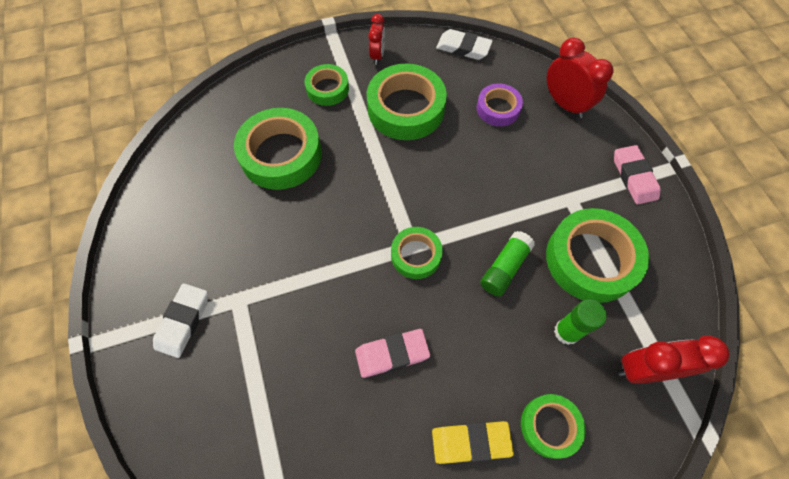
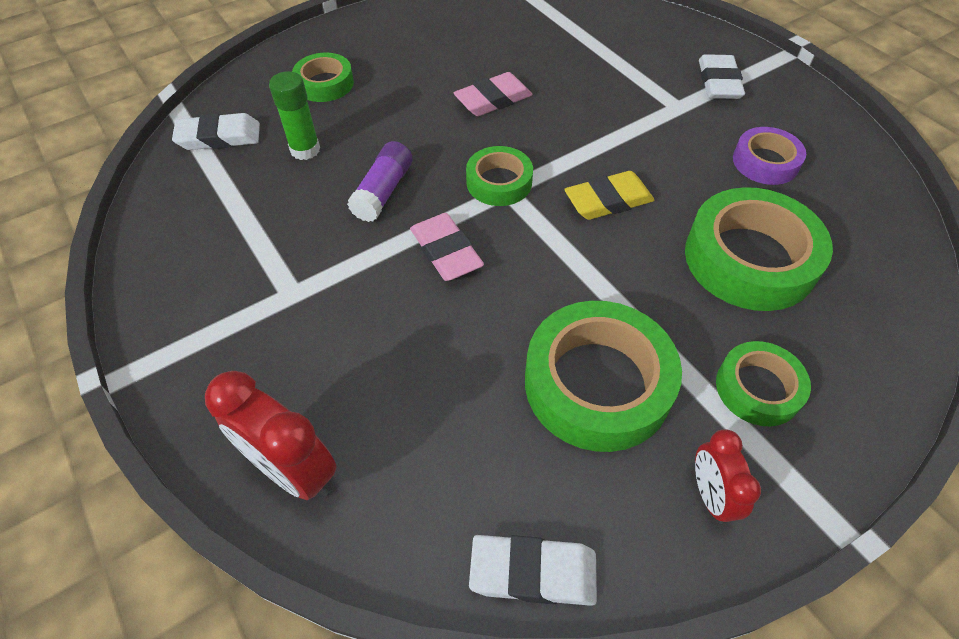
camera: 165 degrees right, 10 degrees down
yellow eraser [432,421,514,464] -> yellow eraser moved to [564,171,654,220]
purple tape [477,83,523,126] -> purple tape moved to [733,127,806,185]
green glue stick [480,231,535,297] -> purple glue stick [347,141,413,222]
green tape [546,208,649,303] -> none
pink eraser [614,145,661,205] -> pink eraser moved to [410,213,484,281]
red clock [618,336,730,384] -> white eraser [172,113,260,150]

